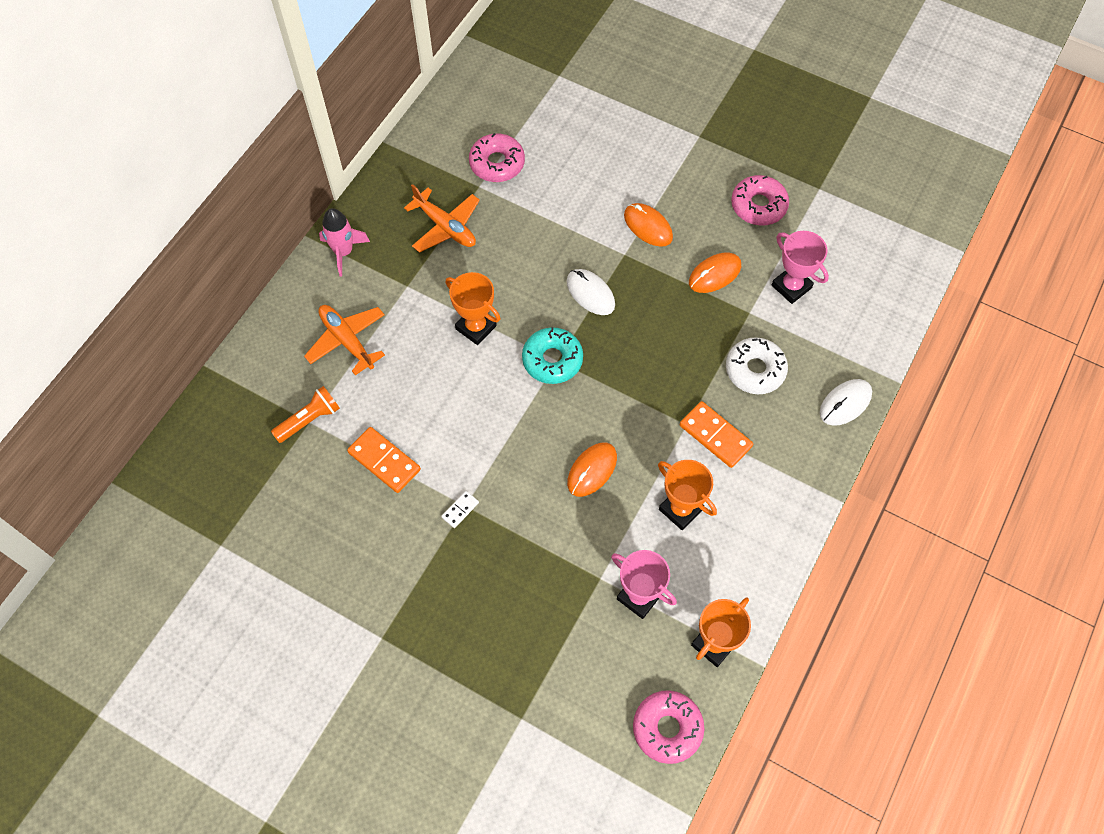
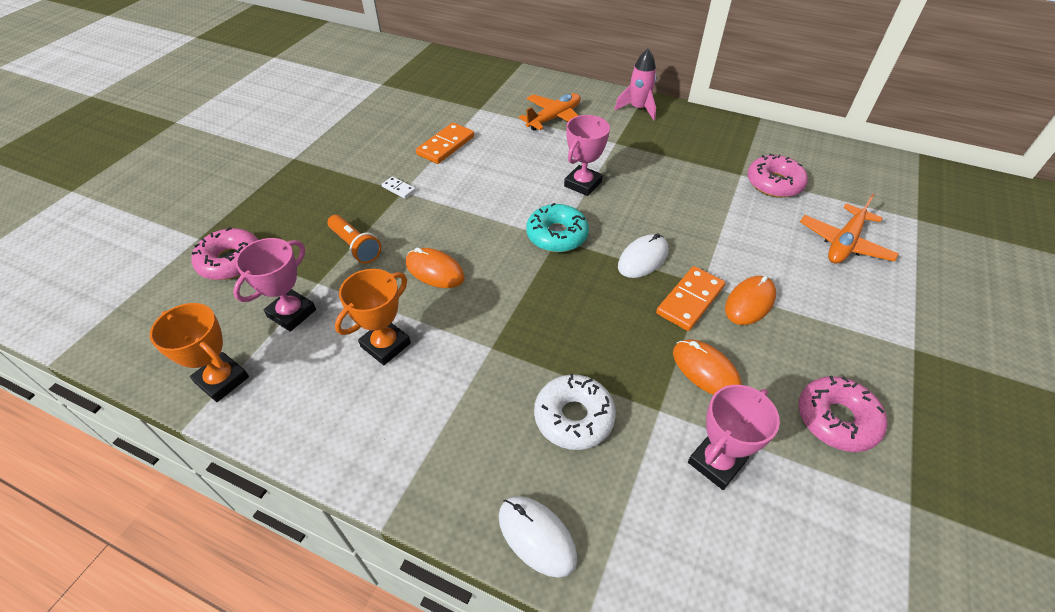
camera: 85 degrees right, 15 degrees down
orange flashlight [271,386,340,443] -> orange flashlight moved to [328,215,381,264]
orange plane [404,184,480,253] -> orange plane moved to [800,194,898,264]
orange trophy [445,272,501,345] -> pink trophy [564,115,610,196]
pink donut [633,690,704,764] -> pink donut moved to [192,227,258,280]
orange domino [680,401,753,468] -> orange domino moved to [656,266,725,331]

